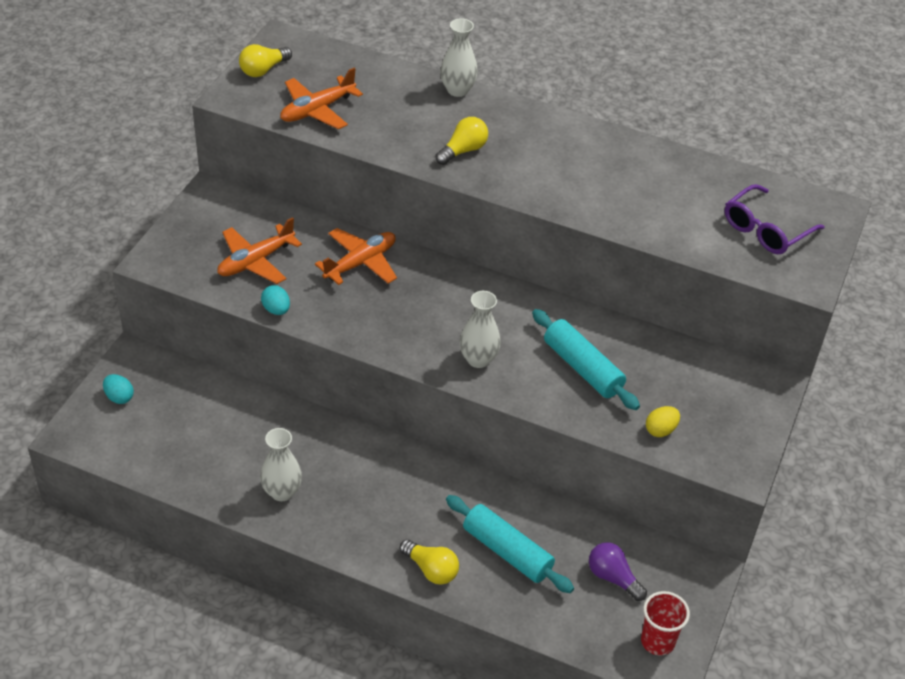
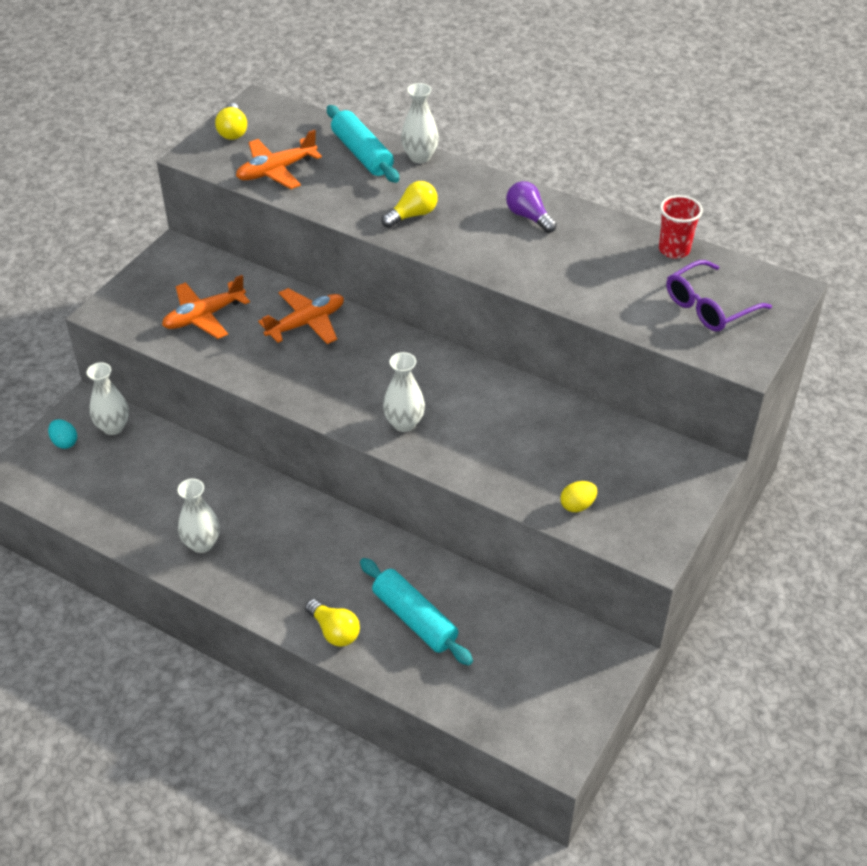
camera: 10 degrees right, 0 degrees up
yellow light bulb [239,44,292,77] -> yellow light bulb turned 60 degrees counterclockwise [215,103,247,140]
turquoise egg [261,285,290,315] -> none
turquoise rolling pin [532,309,640,410] -> turquoise rolling pin moved to [327,105,399,183]
purple light bulb [589,542,647,601] -> purple light bulb moved to [506,181,557,233]
red cup [641,591,690,656] -> red cup moved to [659,195,703,259]
none -> white vase [87,362,129,435]

